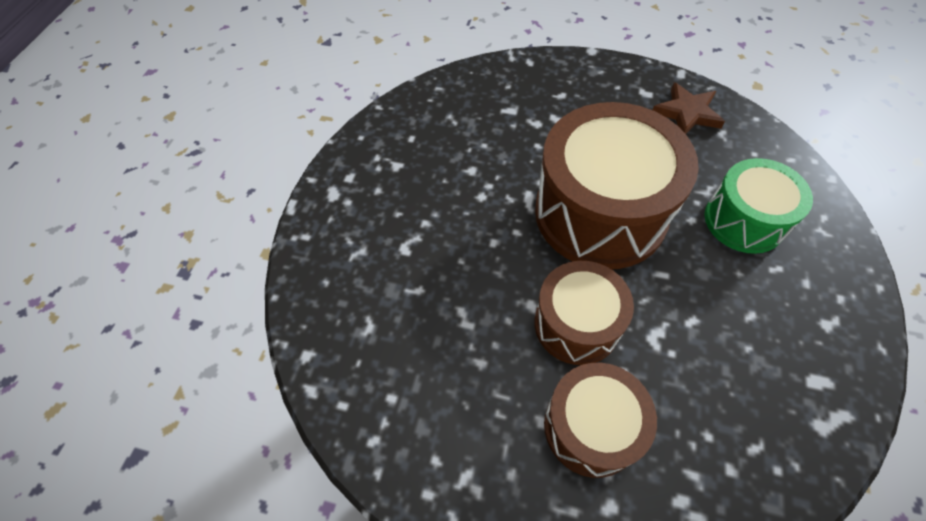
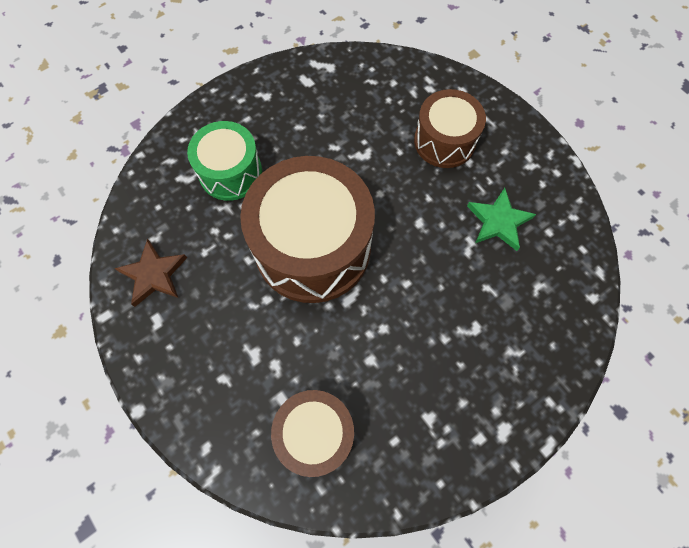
camera: 145 degrees left, 10 degrees up
brown drum [535,261,634,365] -> brown drum moved to [271,390,354,477]
none -> green star [467,188,536,251]

